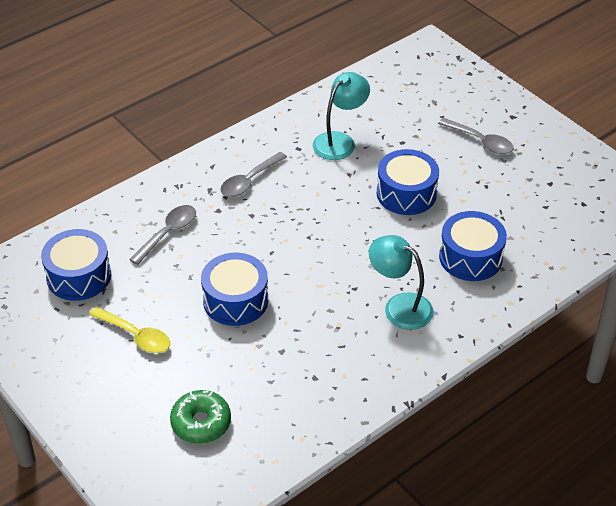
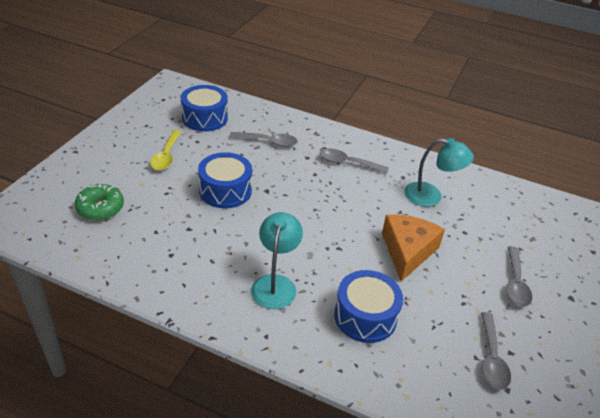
camera: 60 degrees right, 5 degrees down
blue drum [377,149,439,215] -> orange cheese [382,215,445,281]
none -> grey spoon [481,312,511,390]

